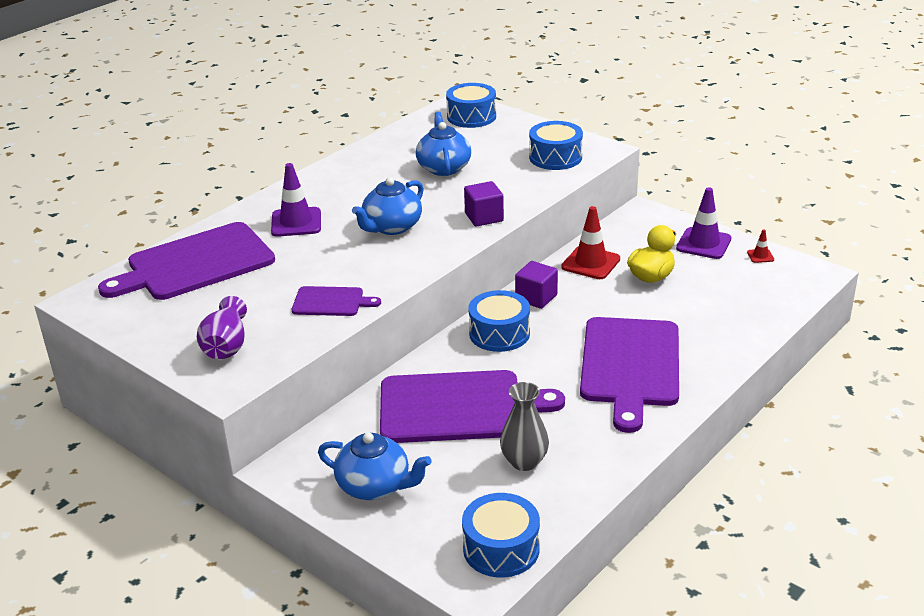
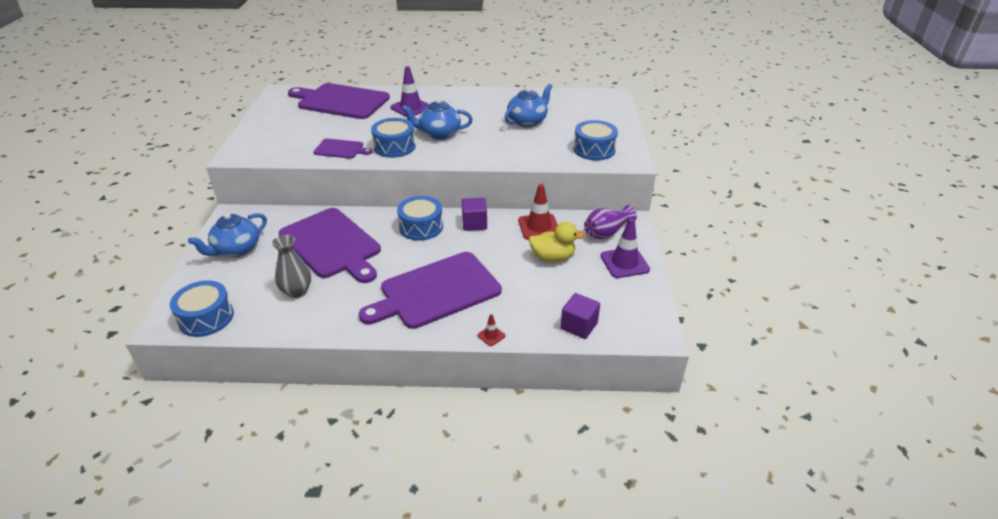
camera: 50 degrees right, 5 degrees up
purple vase [197,296,247,359] -> purple vase moved to [584,205,637,239]
purple cutting board [292,286,381,316] -> purple cutting board turned 45 degrees counterclockwise [313,139,373,159]
blue teapot [318,433,431,500] -> blue teapot turned 60 degrees clockwise [188,213,267,257]
blue drum [446,83,496,128] -> blue drum moved to [371,118,416,158]
purple cube [464,181,504,227] -> purple cube moved to [561,293,600,339]
red traffic cone [747,229,774,263] -> red traffic cone moved to [477,314,506,346]

